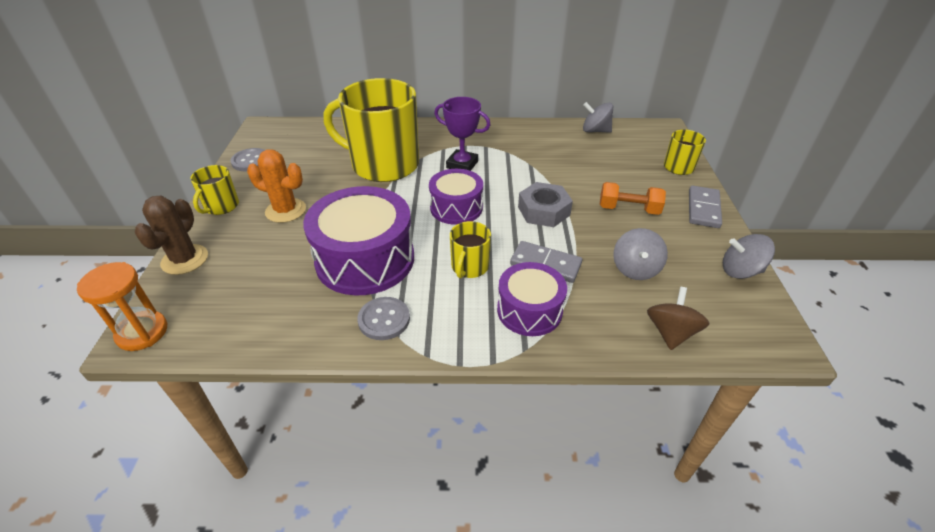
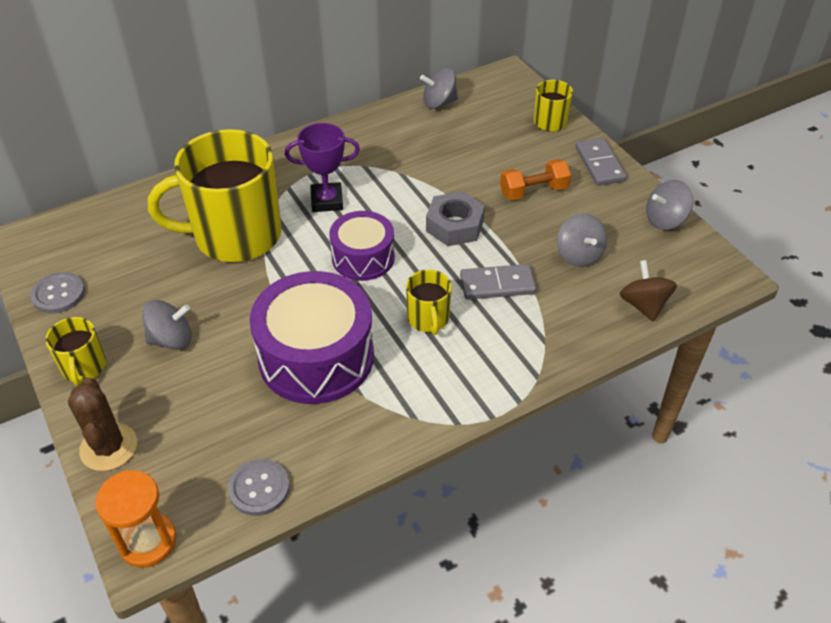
camera: 30 degrees left, 5 degrees up
orange cactus [247,149,306,223] -> grey spinning top [142,300,191,350]
grey button [357,297,410,340] -> grey button moved to [228,459,290,516]
purple drum [497,262,567,336] -> none

